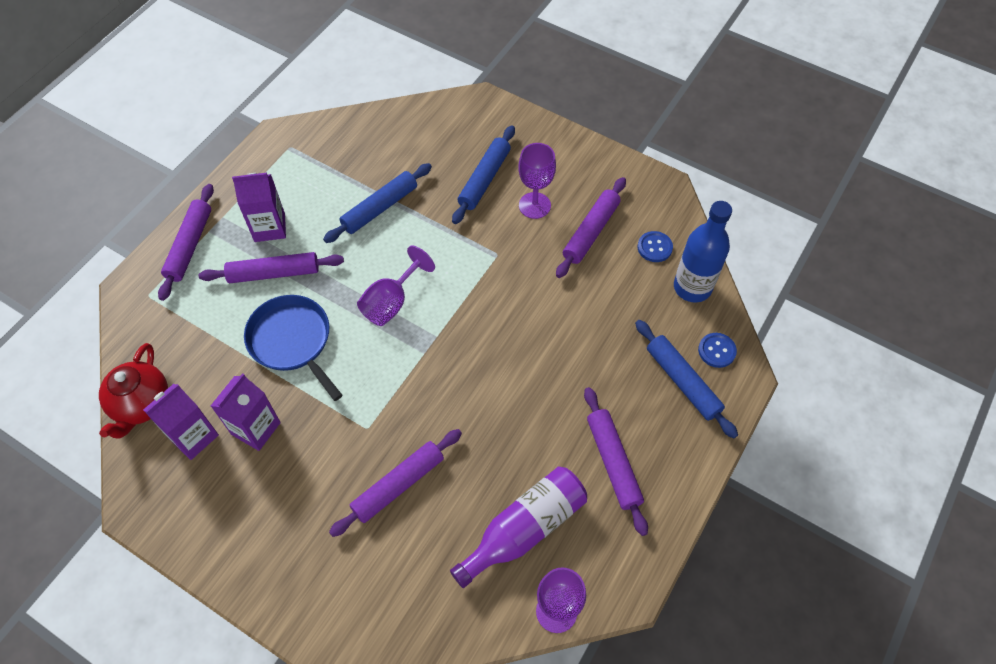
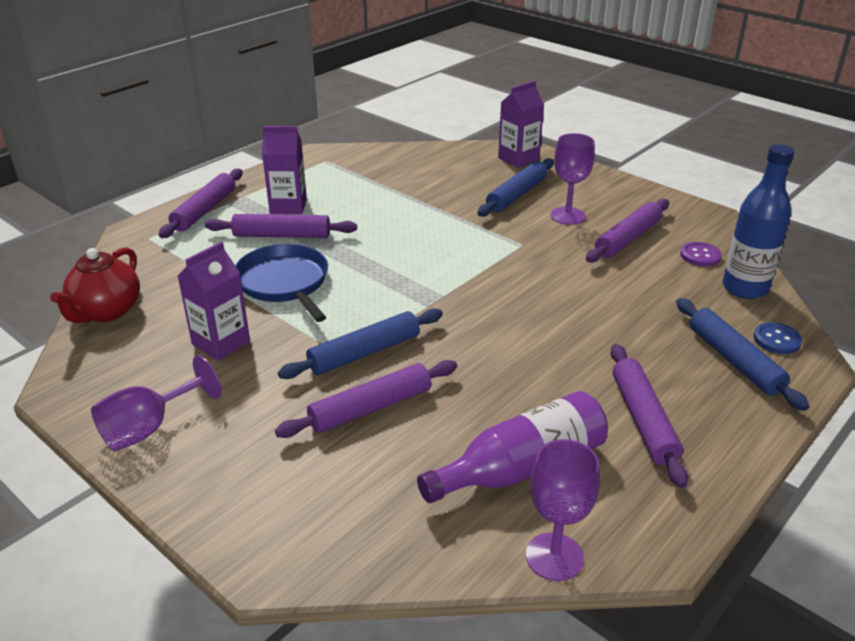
camera: 10 degrees right, 25 degrees down
purple carton [143,384,219,460] -> purple carton moved to [498,80,544,168]
blue rolling pin [323,163,432,243] -> blue rolling pin moved to [278,308,443,379]
purple goblet [357,246,435,326] -> purple goblet moved to [91,355,221,451]
blue button [637,231,673,262] -> purple button [680,242,722,266]

